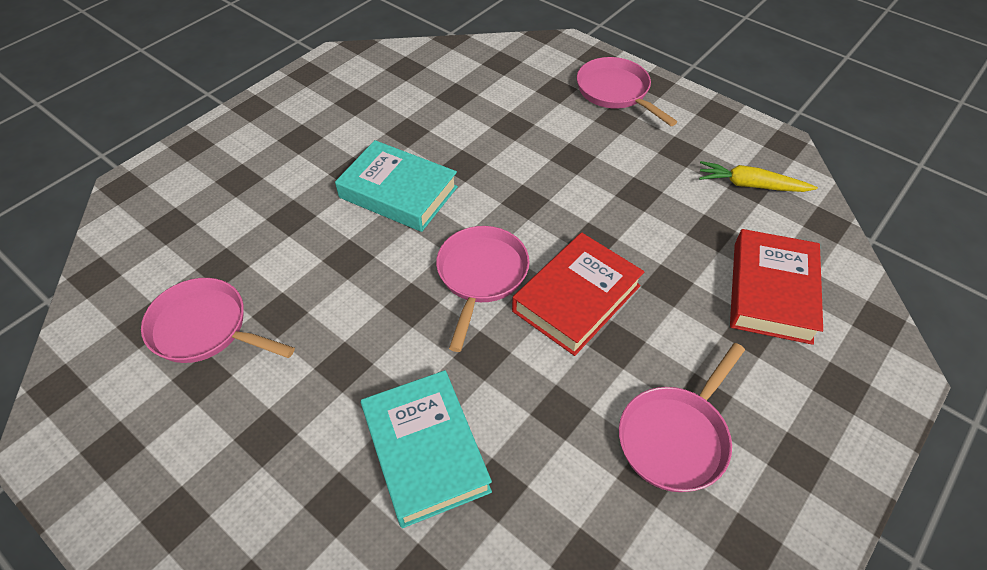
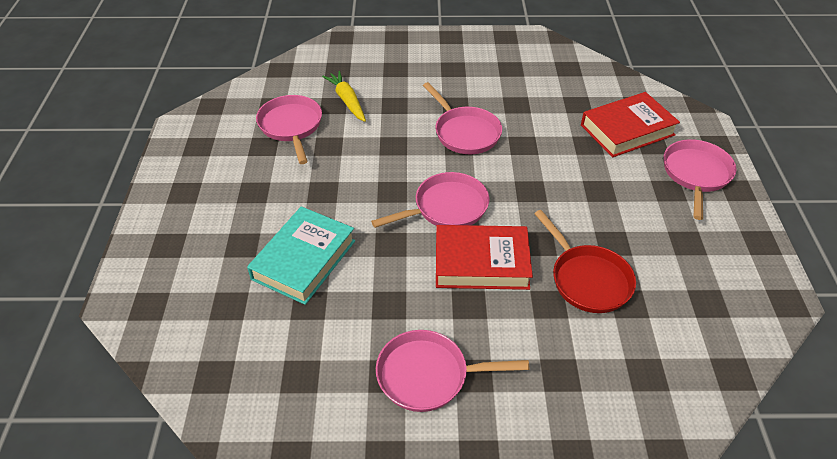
camera: 50 degrees right, 5 degrees down
turquoise book [335,140,458,232] -> pink pan [423,82,502,154]
yellow carrot [699,161,818,192] -> yellow carrot moved to [322,71,366,122]
red book [730,229,823,345] -> red book moved to [581,92,680,157]
none -> red pan [534,210,636,313]

